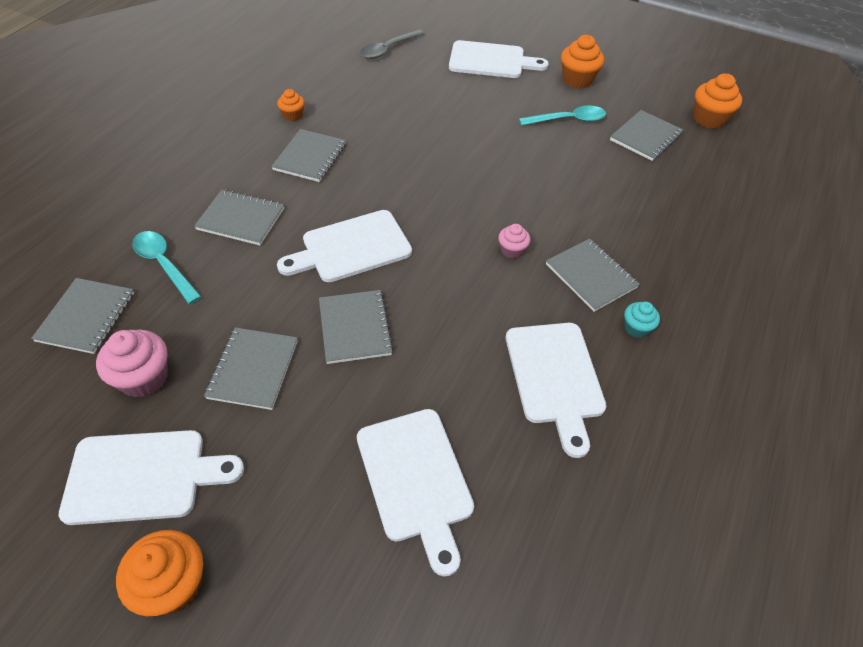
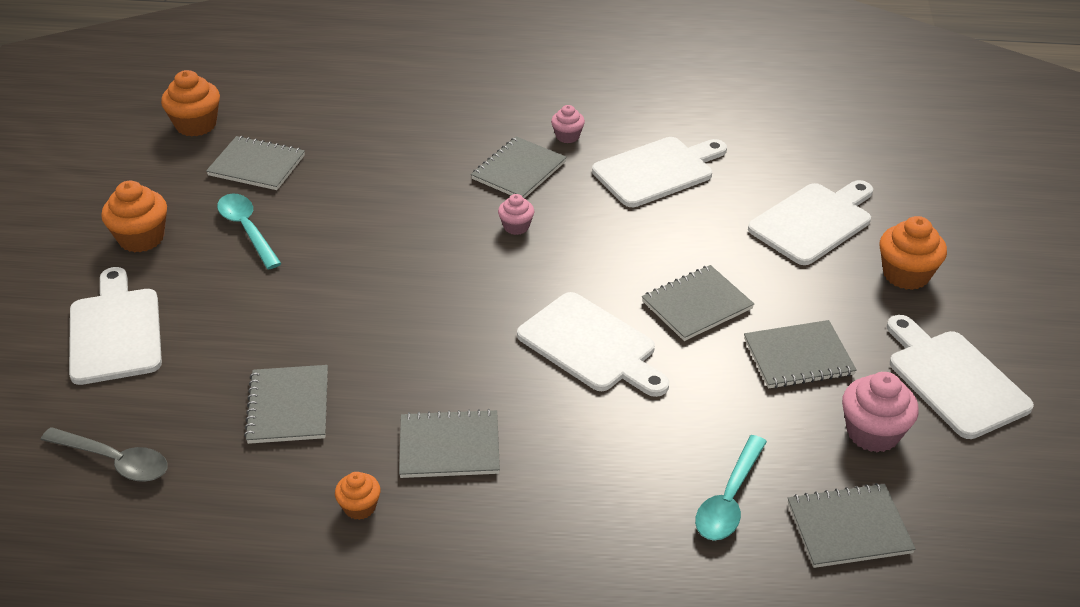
camera: 110 degrees left, 10 degrees down
orange cupcake [116,530,203,616] -> orange cupcake moved to [880,216,947,290]
grey notebook [194,190,284,245] -> grey notebook moved to [244,365,328,444]
turquoise cupcake [624,301,660,338] -> pink cupcake [551,105,585,143]

